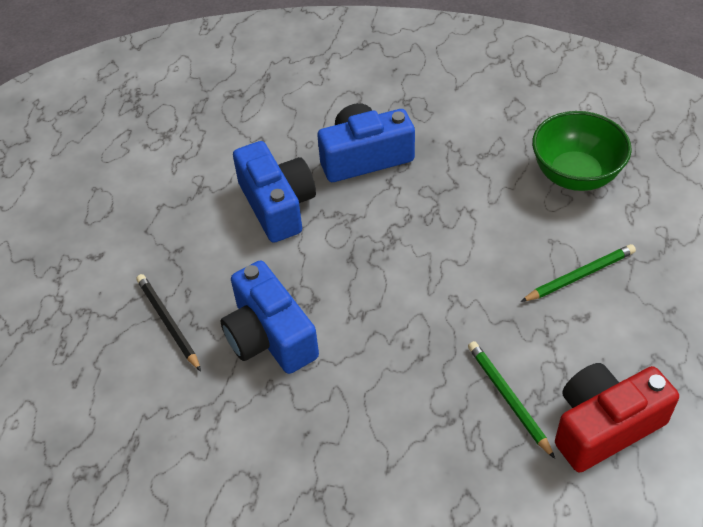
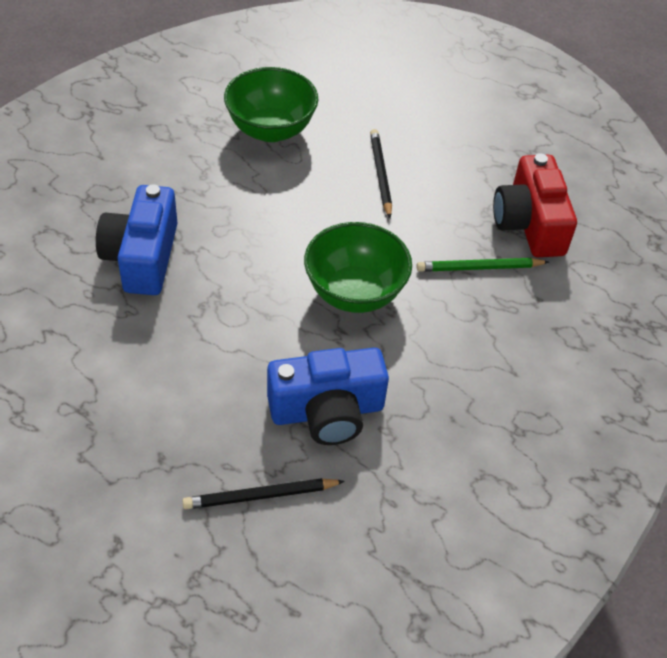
camera: 75 degrees left, 0 degrees up
blue camera [233,141,316,243] -> none
green pencil [520,244,636,302] -> black pencil [370,129,392,218]
none -> green bowl [304,222,412,313]

